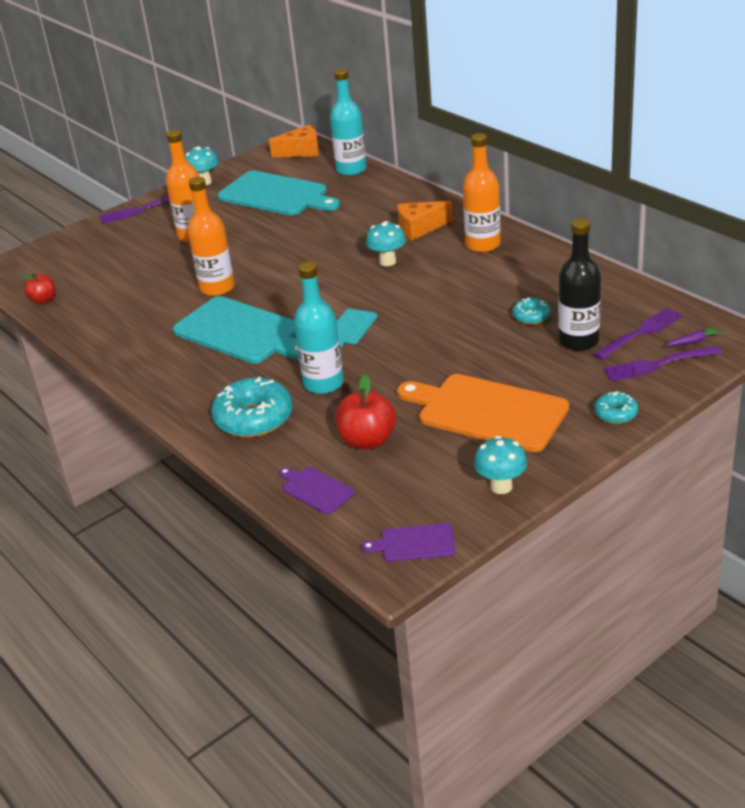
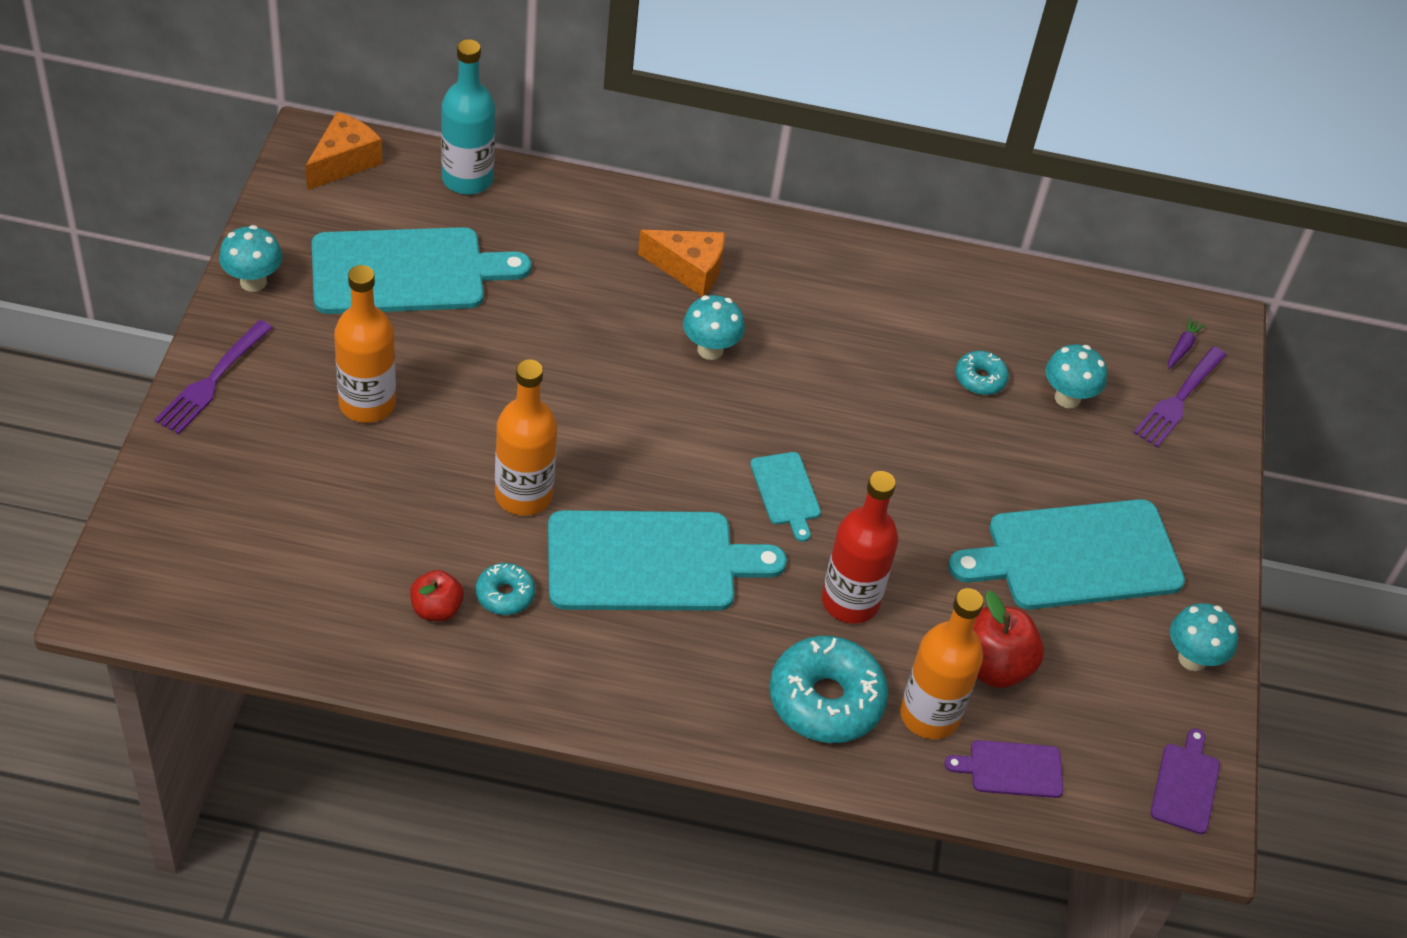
camera: 50 degrees left, 15 degrees up
red apple [22,273,56,304] -> red apple moved to [410,570,464,622]
turquoise bottle [294,262,344,394] -> red bottle [822,471,898,624]
purple cutting board [361,523,455,562] -> purple cutting board turned 150 degrees clockwise [1151,728,1220,834]
orange cheese [397,201,453,241] -> orange cheese turned 105 degrees counterclockwise [638,230,725,296]
orange cutting board [397,374,569,452] -> turquoise cutting board [948,499,1185,609]
orange bottle [463,133,501,253] -> orange bottle moved to [900,588,984,739]
black bottle [558,219,601,351] -> turquoise mushroom [1045,344,1107,409]
purple fork [594,307,683,360] -> none
turquoise donut [594,391,638,424] -> turquoise donut moved to [476,563,535,615]

